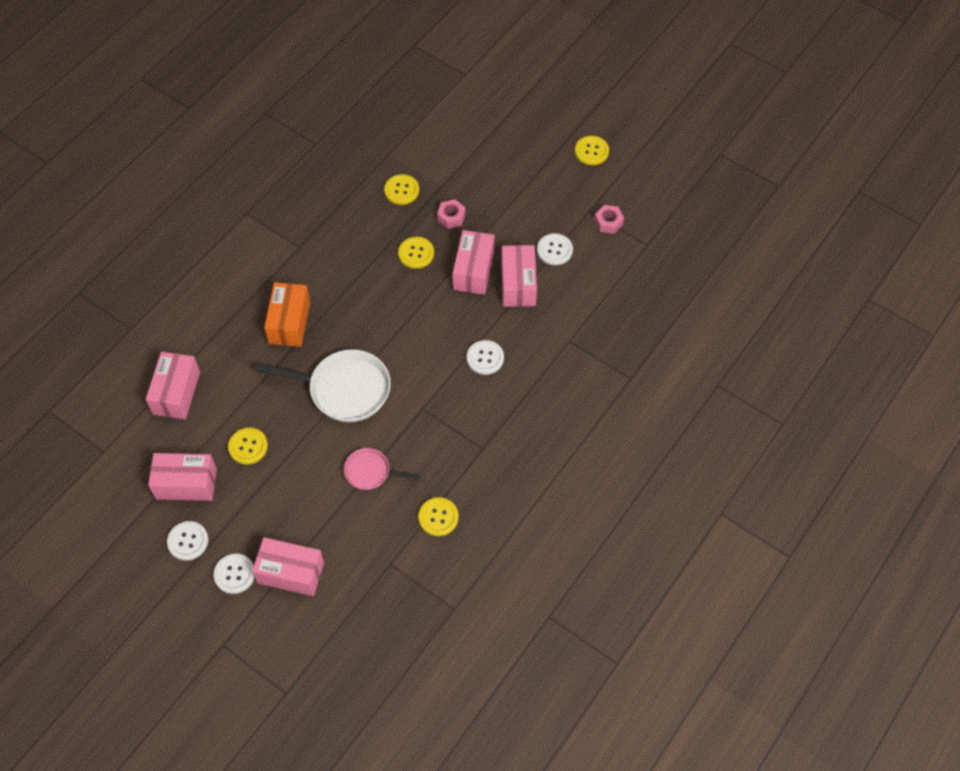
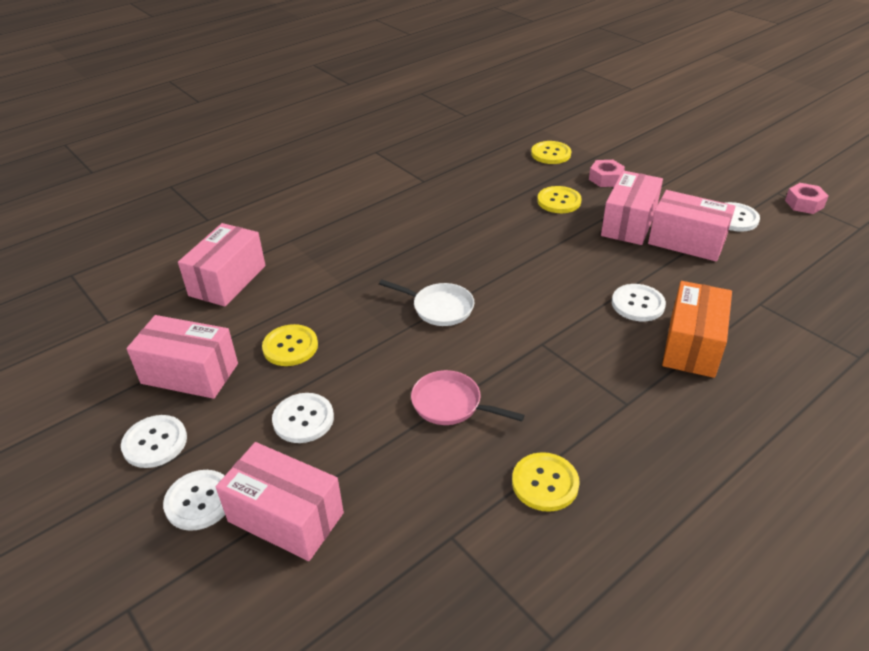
camera: 15 degrees right, 20 degrees down
white pan [256,349,391,422] -> white pan [379,280,474,326], size x0.55
orange box [264,282,310,347] -> orange box moved to [662,281,732,378]
pink box [501,245,537,307] -> pink box turned 75 degrees counterclockwise [648,190,735,262]
yellow button [575,136,609,165] -> none
none -> white button [272,393,334,443]

